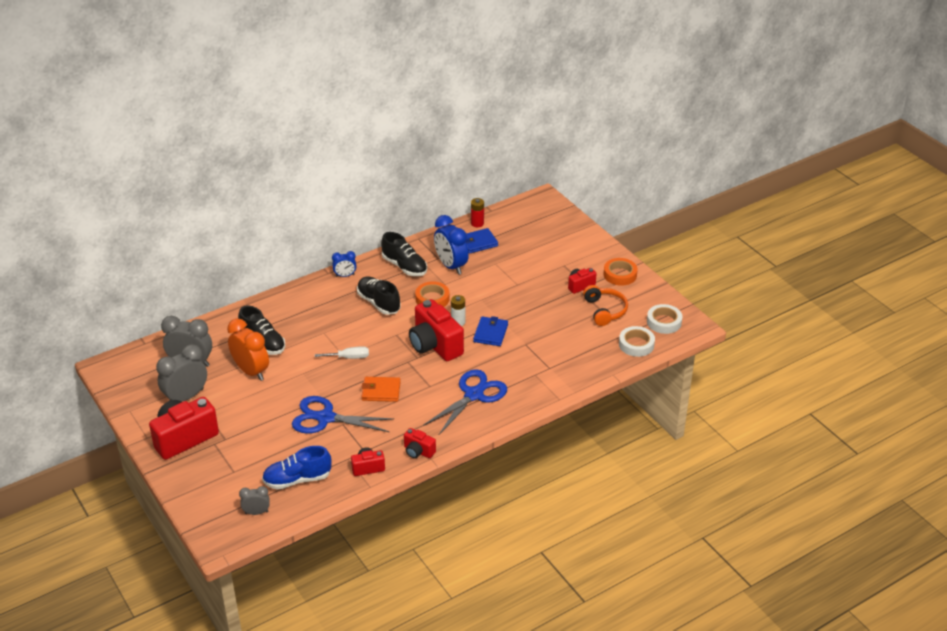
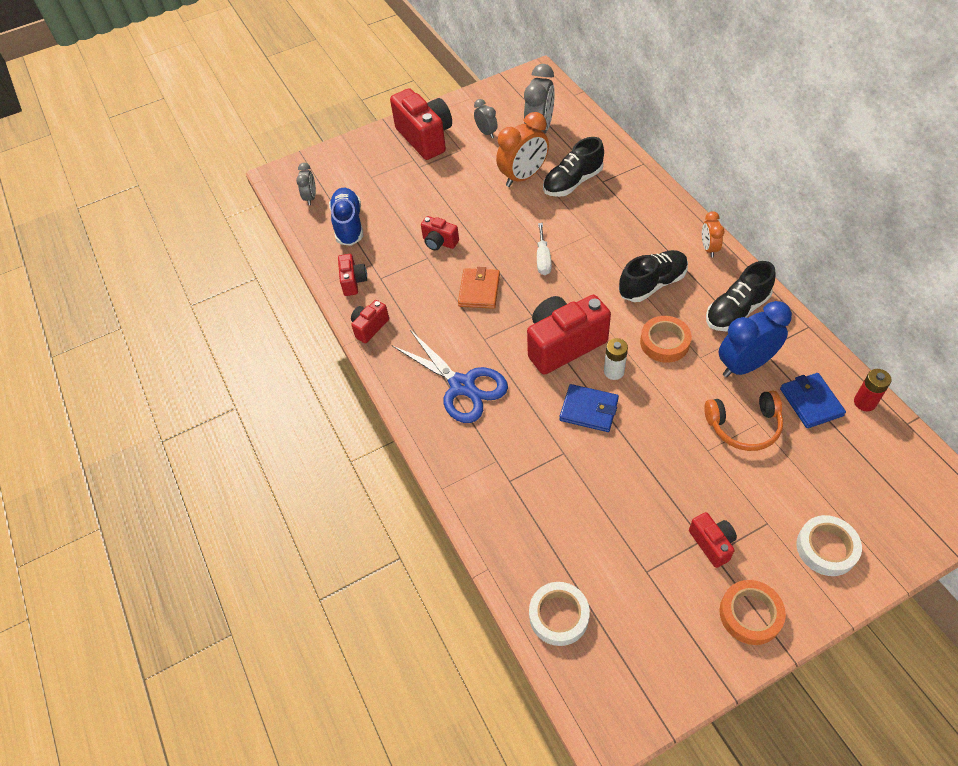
camera: 100 degrees right, 15 degrees up
grey clock [156,344,207,402] -> grey clock [474,99,498,138], size x0.54
blue scissors [292,396,394,434] -> red camera [421,216,459,251]
blue clock [332,251,356,277] -> orange clock [702,211,724,257]
orange headphones [583,285,628,326] -> orange headphones moved to [704,391,783,451]
white tape [647,304,682,334] -> white tape moved to [796,515,862,576]

